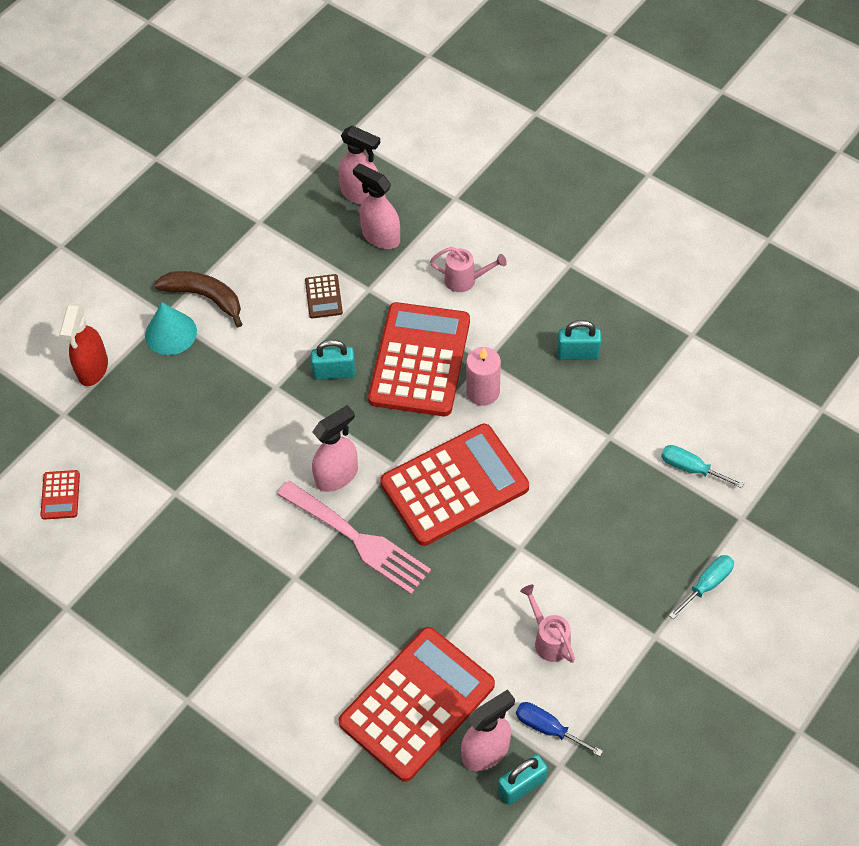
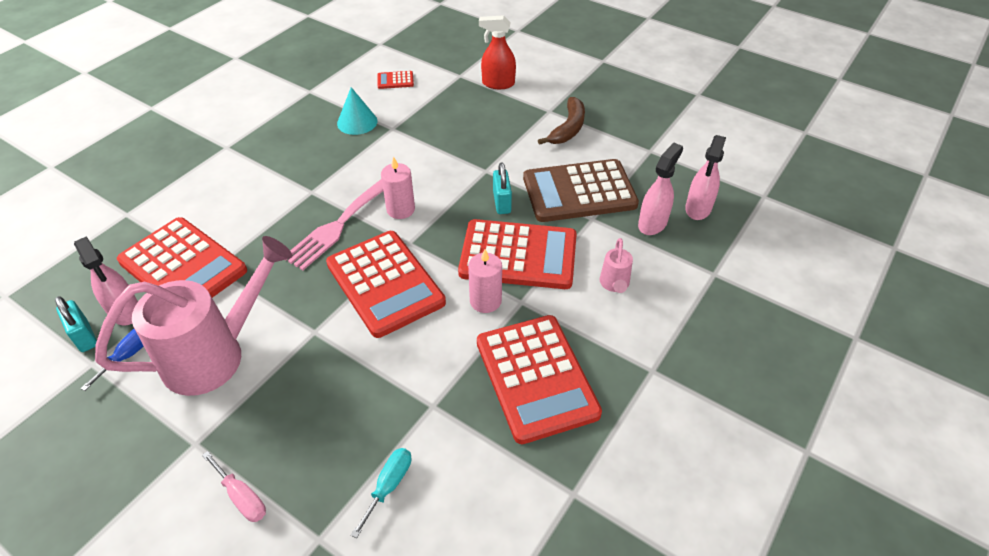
camera: 85 degrees right, 10 degrees down
turquoise cone [145,303,197,355] -> turquoise cone moved to [337,87,377,135]
brown calculator [305,274,343,319] -> brown calculator [523,159,639,222], size x2.43
pink spray bottle [312,405,358,492] -> pink candle [381,156,415,219]
pink watering can [520,585,575,663] -> pink watering can [95,236,293,396], size x2.36
turquoise padlock [557,320,602,359] -> red calculator [477,315,602,444]
turquoise screwdriver [669,555,734,619] -> pink screwdriver [202,451,266,522]

